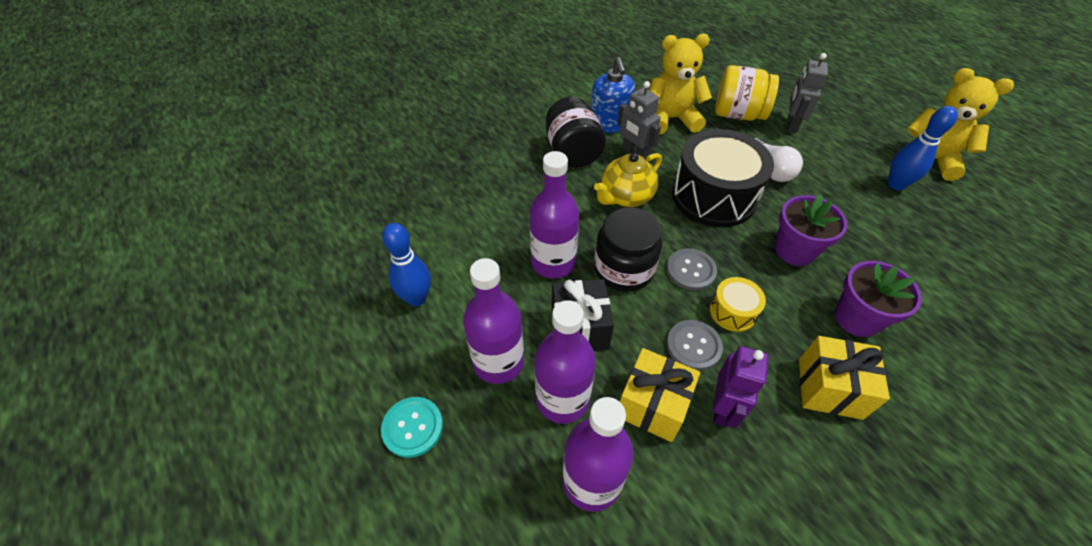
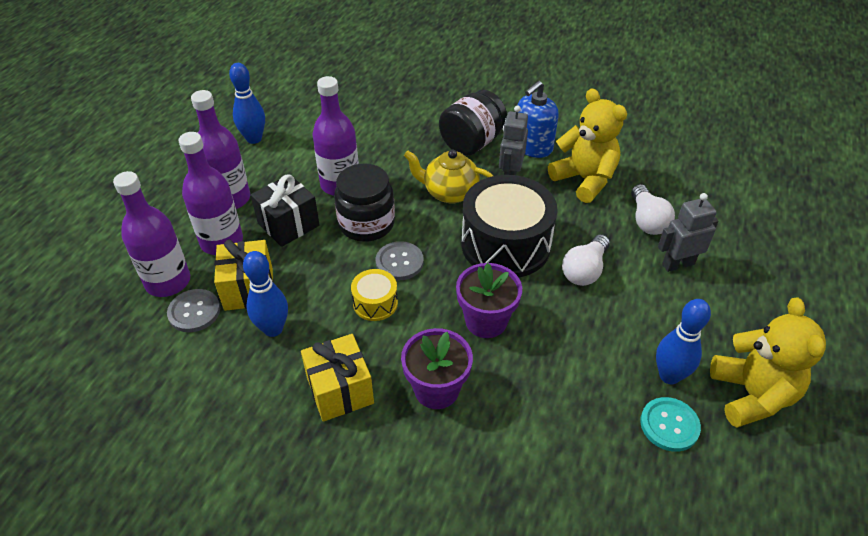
camera: 55 degrees right, 5 degrees down
turquoise button [381,397,443,458] -> turquoise button moved to [640,397,701,452]
grey button [667,320,723,371] -> grey button moved to [167,289,220,332]
purple robot [713,346,769,428] -> blue bowling pin [243,251,288,337]
yellow jar [715,65,779,121] -> white light bulb [631,184,675,235]

